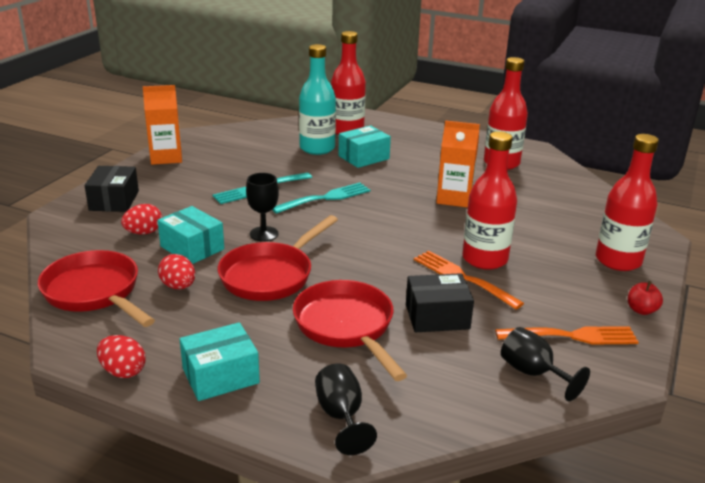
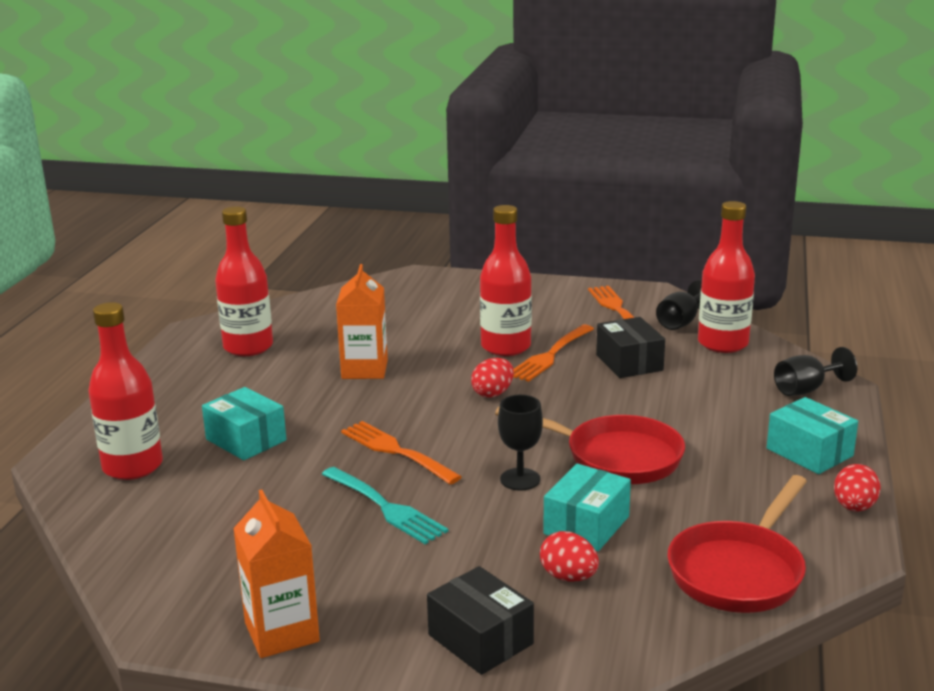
camera: 100 degrees left, 5 degrees down
black box [85,166,139,212] -> black box turned 60 degrees clockwise [427,566,534,675]
red egg [158,254,195,289] -> red egg moved to [471,358,514,398]
turquoise fork [273,183,371,214] -> orange fork [341,421,462,484]
red pan [293,280,407,381] -> none
turquoise bottle [299,44,336,155] -> none
red bottle [596,134,659,271] -> red bottle moved to [698,201,755,353]
red apple [628,281,663,315] -> none

